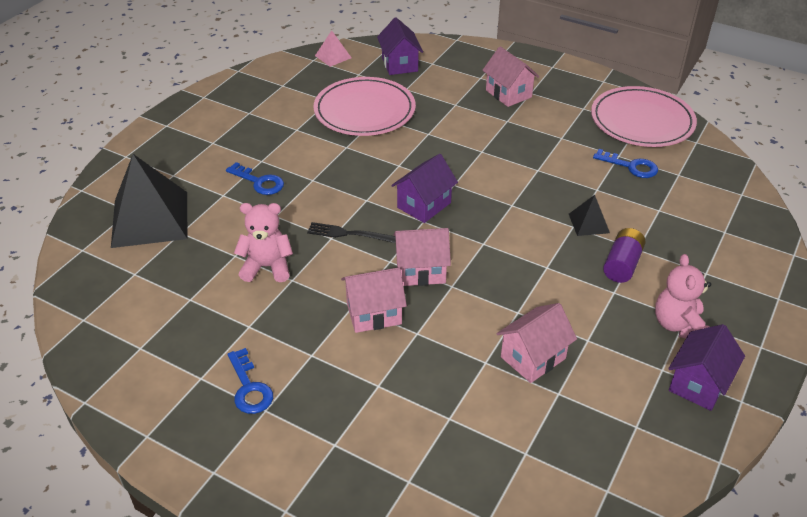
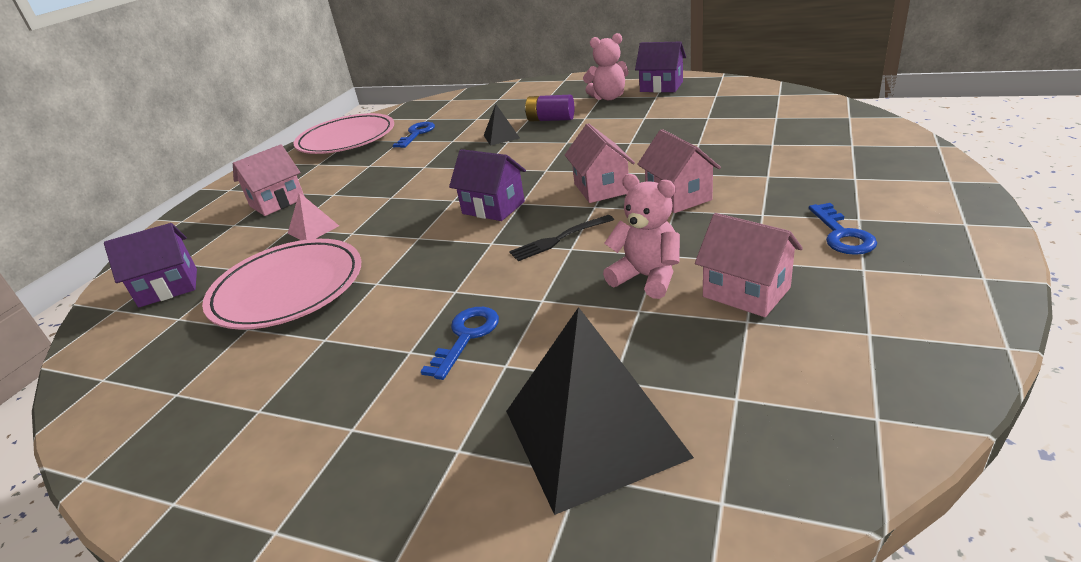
camera: 95 degrees left, 10 degrees down
blue key [228,348,273,414] -> blue key turned 120 degrees clockwise [809,203,877,255]
pink teddy bear [234,203,293,282] -> pink teddy bear turned 135 degrees clockwise [603,174,680,299]
black fork [307,222,396,243] -> black fork turned 60 degrees clockwise [509,215,614,261]
pink pyramid [315,30,351,67] -> pink pyramid moved to [288,192,339,240]
pink house [496,303,577,383] -> pink house moved to [695,213,803,317]

